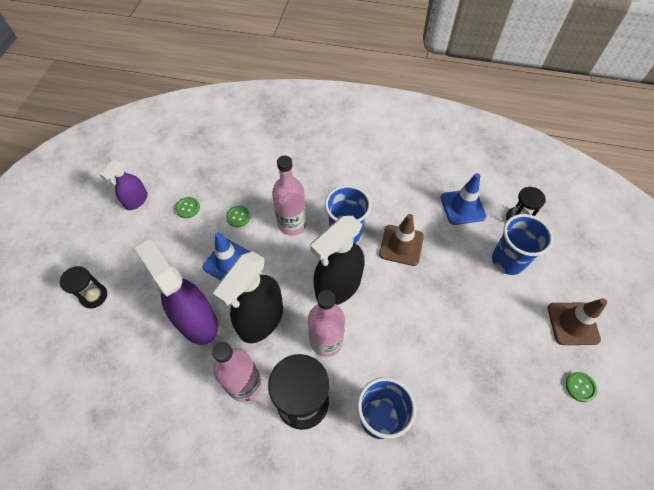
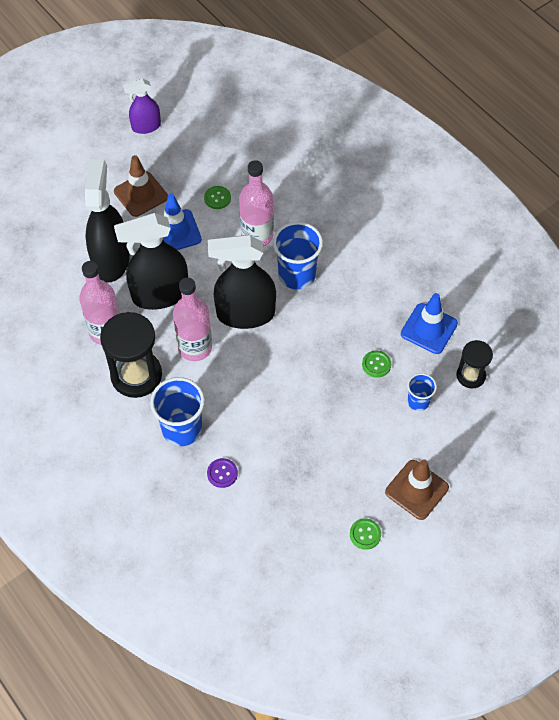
camera: 40 degrees right, 0 degrees up
black hourglass [60,266,107,309] -> none
purple spray bottle [135,240,218,345] -> black spray bottle [85,160,130,283]
green button [175,197,200,218] -> green button moved to [362,351,391,378]
brown traffic cone [379,214,424,266] -> brown traffic cone moved to [114,155,168,217]
blue cup [492,214,553,275] -> blue cup [407,373,437,411], size x0.56
none -> purple button [207,458,238,488]

